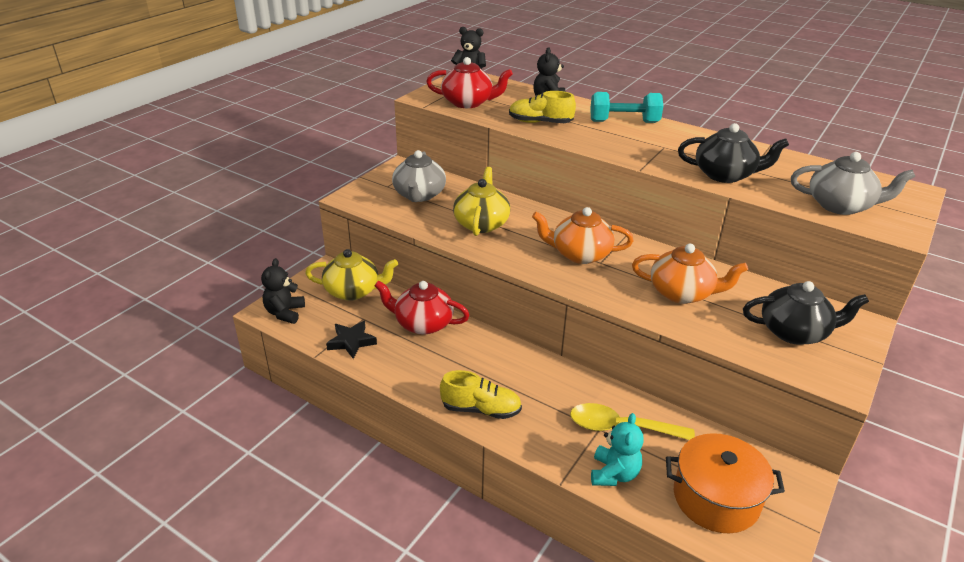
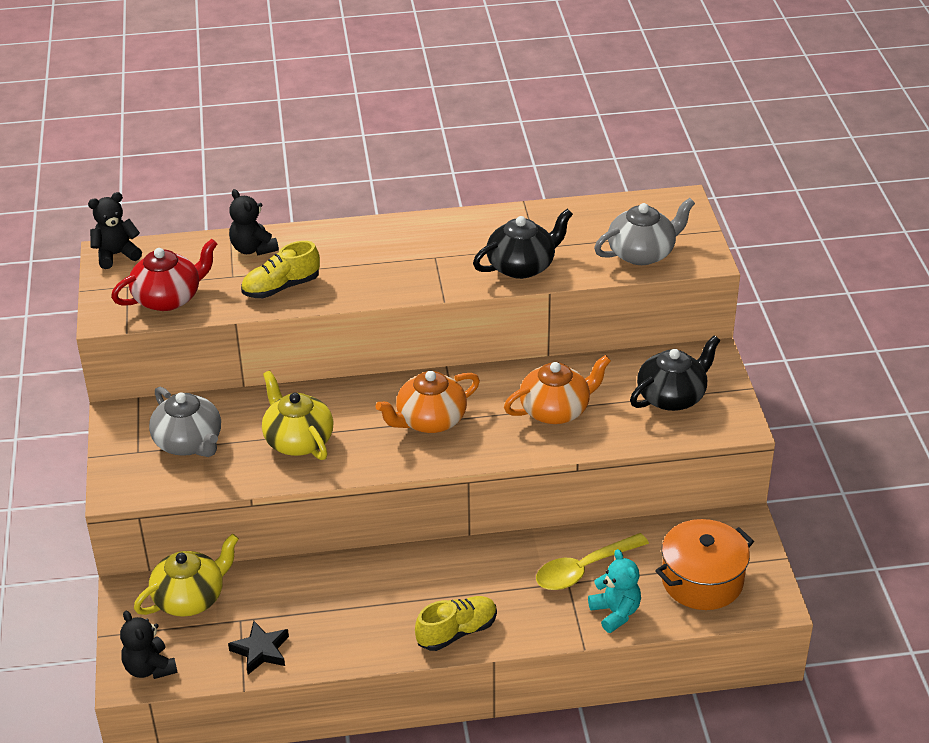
camera: 40 degrees left, 5 degrees up
red teapot [374,280,470,334] -> none
turquoise dumbbell [590,92,663,123] -> none

